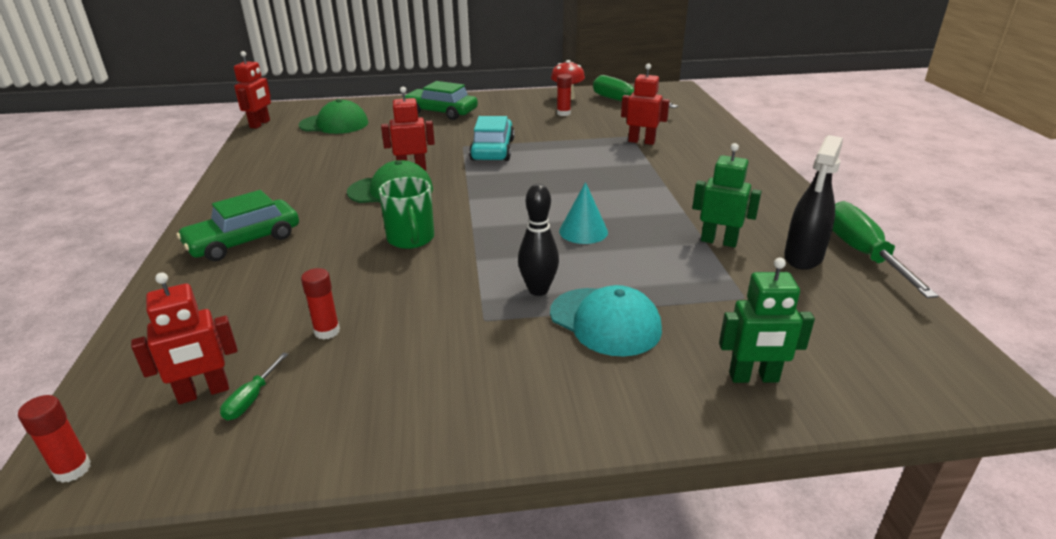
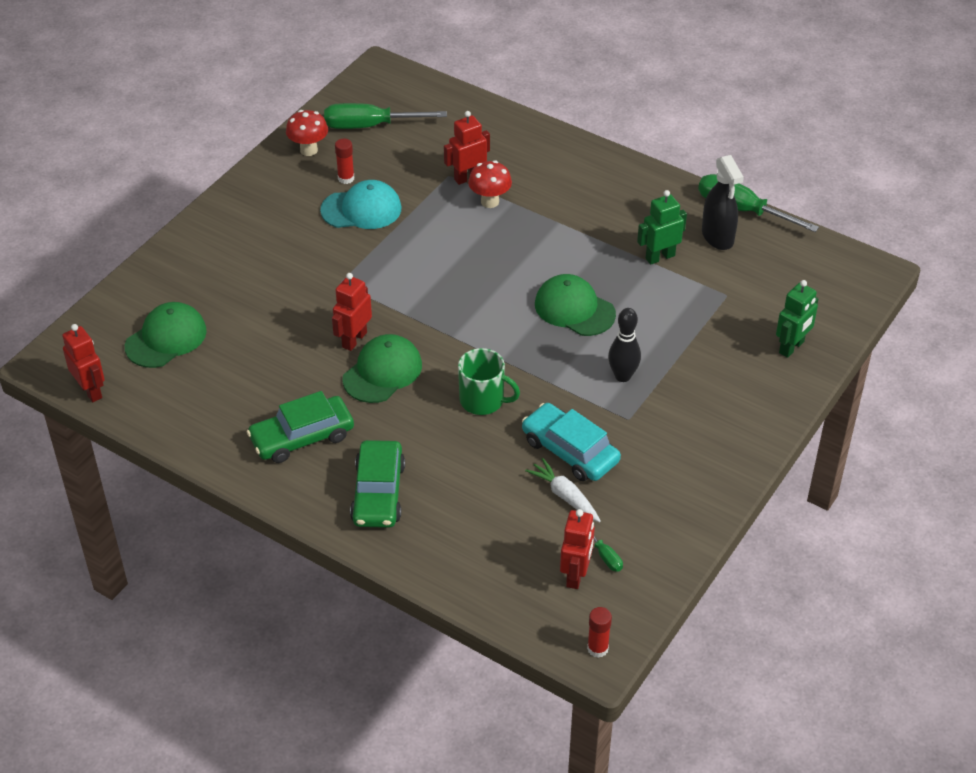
camera: 50 degrees left, 15 degrees up
red glue stick [301,268,340,340] -> white carrot [525,458,601,522]
green car [402,81,478,120] -> green car moved to [247,391,354,463]
turquoise car [469,116,515,161] -> turquoise car moved to [522,403,621,481]
turquoise cap [550,285,662,356] -> turquoise cap moved to [320,180,401,229]
turquoise cone [559,182,608,244] -> green cap [535,274,616,336]
none -> red mushroom [468,161,512,208]

